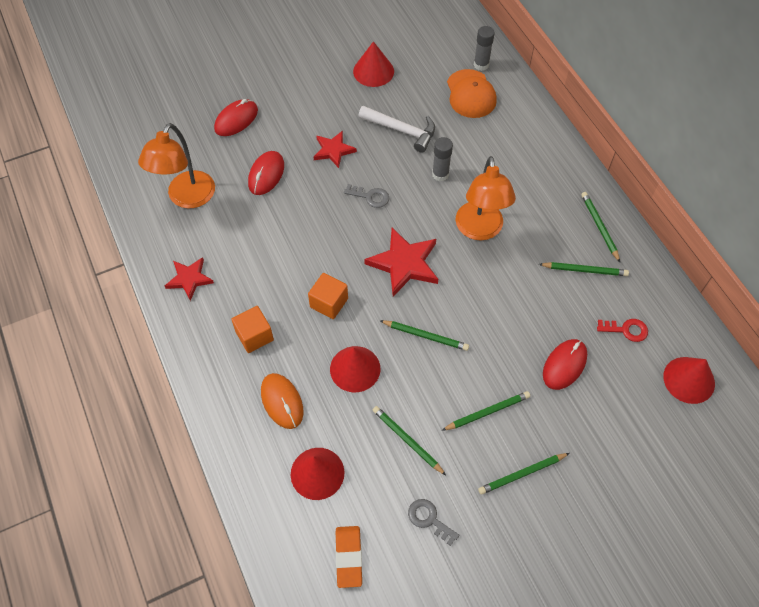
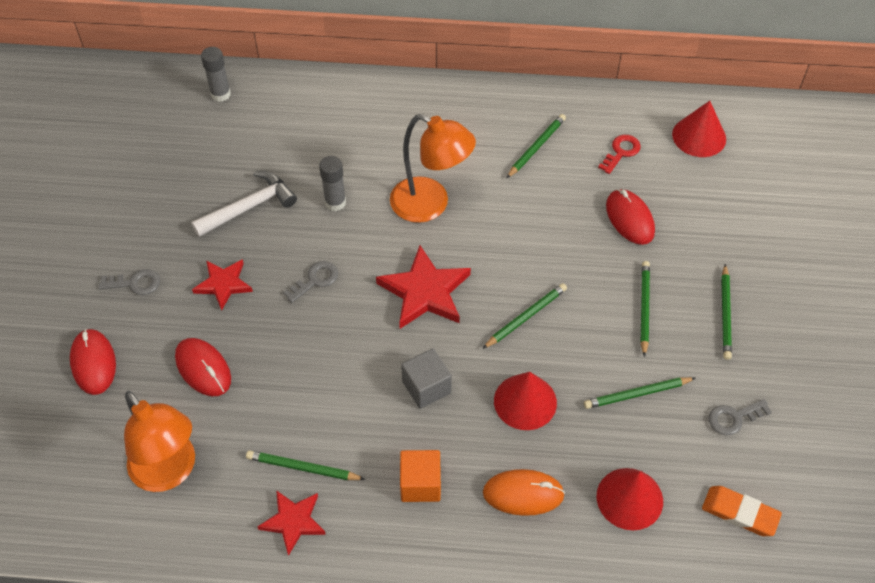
camera: 60 degrees left, 5 degrees down
orange cube [308,273,348,319] -> grey cube [401,348,452,409]
red cone [353,41,394,87] -> none
orange cap [447,69,497,118] -> none
green pencil [581,192,620,262] -> green pencil moved to [246,450,366,480]
none -> grey key [99,269,160,295]

